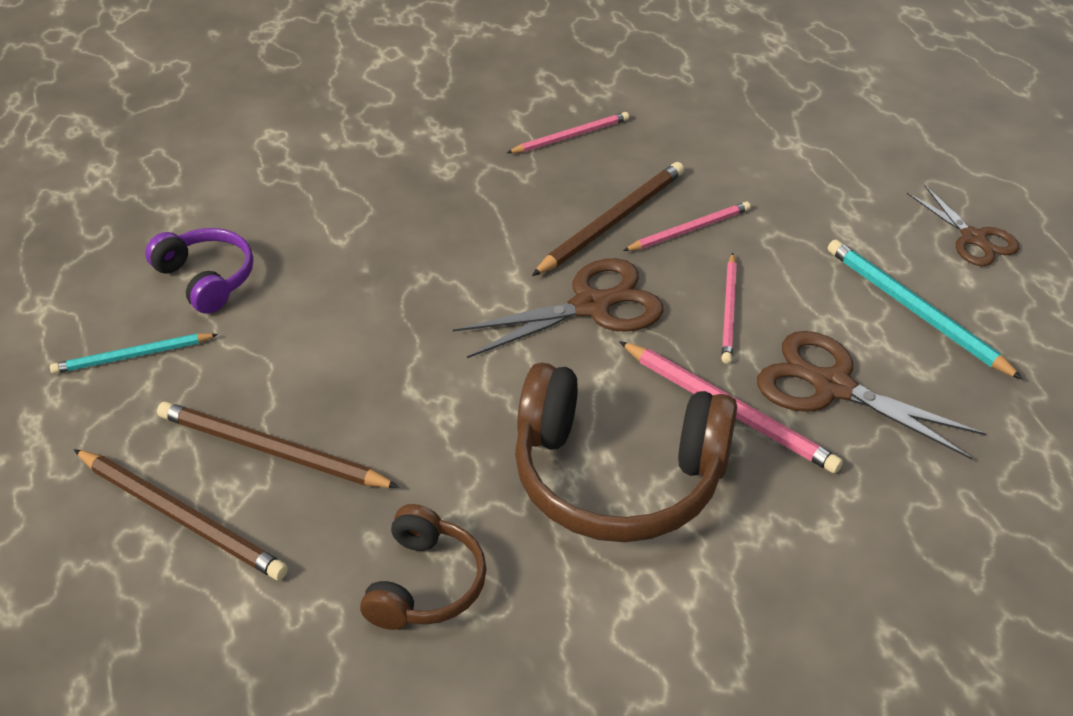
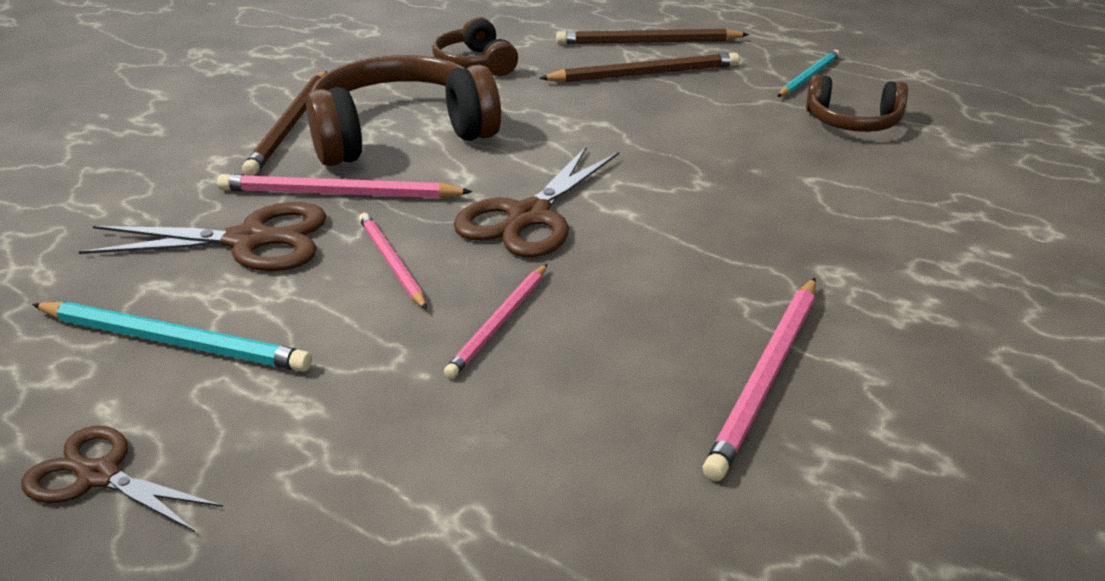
camera: 145 degrees right, 10 degrees down
purple headphones [145,228,253,314] -> brown headphones [806,75,908,132]
pink pencil [507,112,629,153] -> pink pencil [703,278,816,481], size x1.54
brown pencil [532,162,684,276] -> brown pencil moved to [242,71,327,176]

